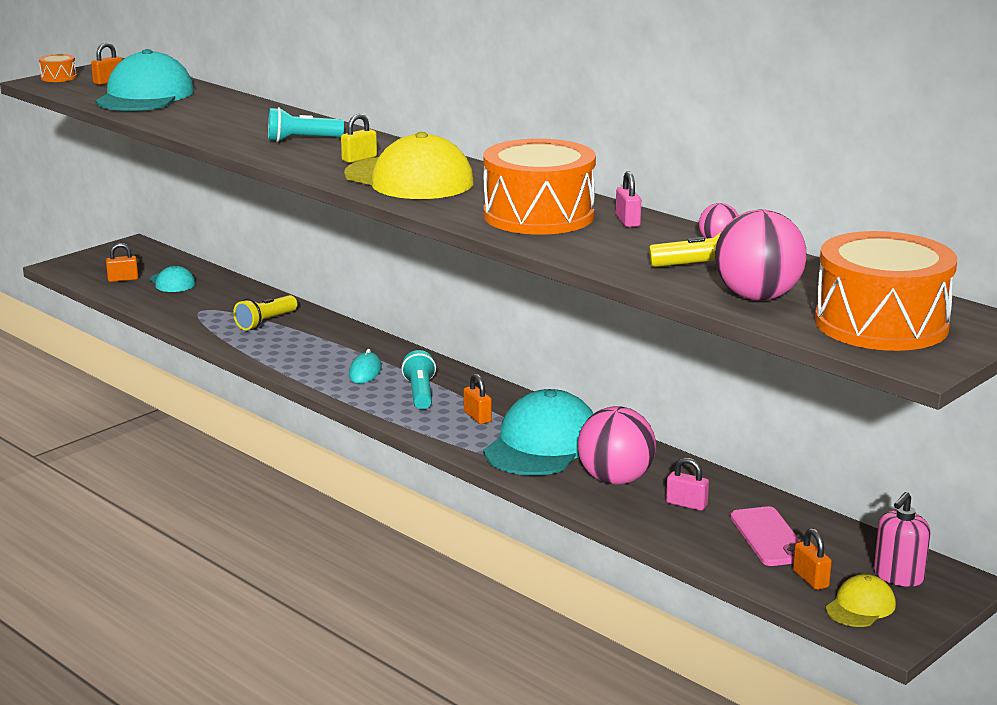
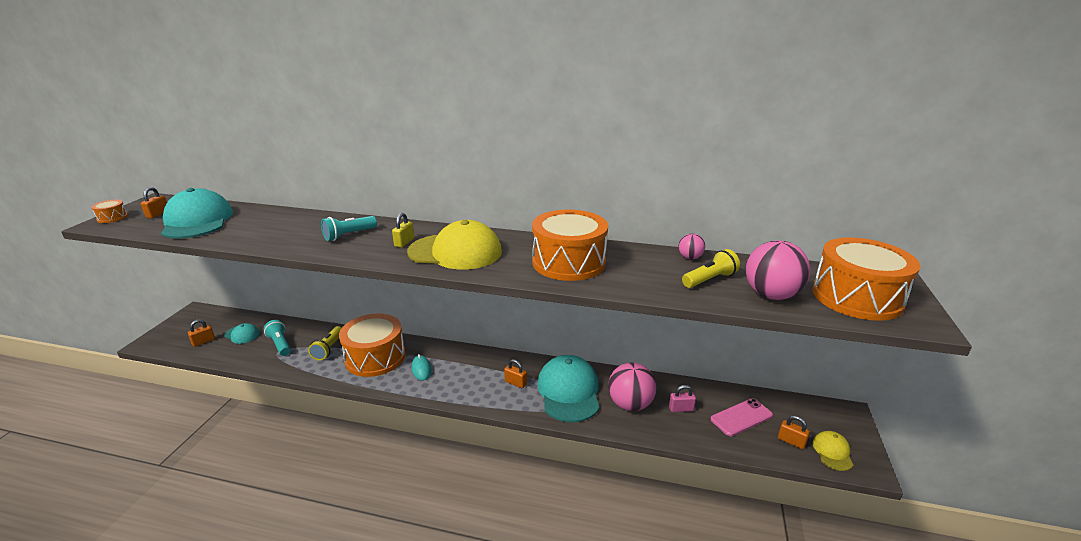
camera: 30 degrees left, 5 degrees up
turquoise flashlight [402,350,436,409] -> turquoise flashlight moved to [264,320,291,356]
pink padlock [616,171,641,227] -> none
pink phone [731,506,801,566] -> pink phone turned 75 degrees counterclockwise [711,398,773,436]
pink soap dispenser [874,492,930,587] -> none
none -> orange drum [339,313,405,377]

